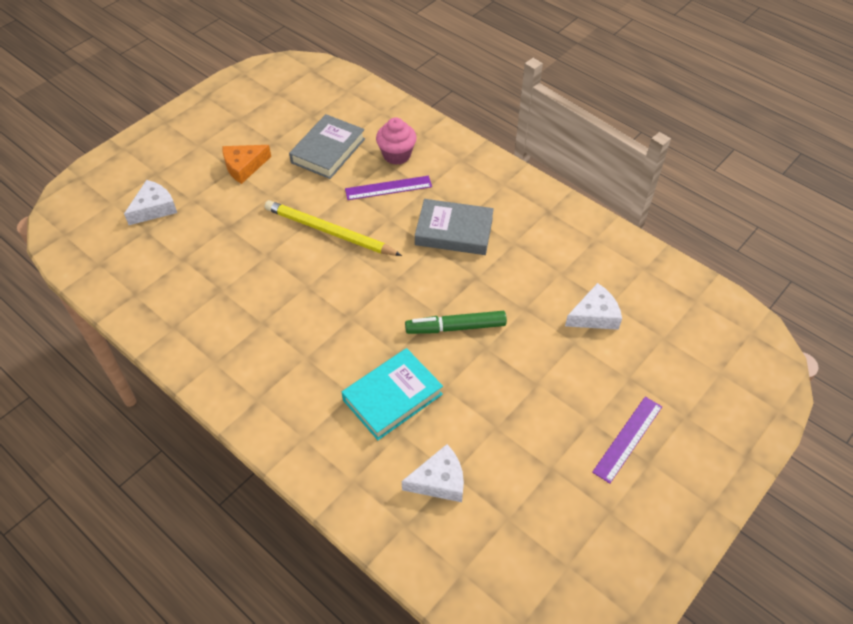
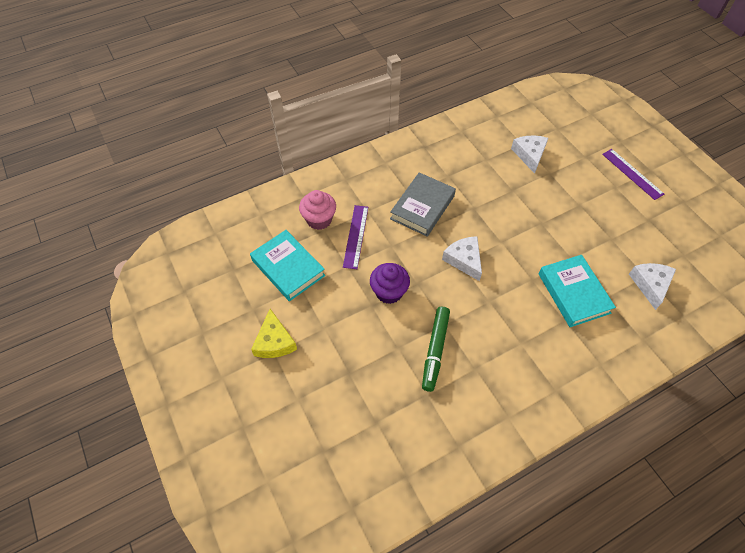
camera: 70 degrees left, 5 degrees up
white cheese [124,180,177,225] -> white cheese moved to [442,236,482,281]
orange cheese [223,145,271,184] -> yellow cheese [251,309,297,358]
yellow pencil [265,200,402,256] -> purple cupcake [370,263,410,304]
grey book [289,114,365,179] -> turquoise book [250,230,325,301]
green marker [405,311,507,334] -> green marker moved to [422,307,450,392]

